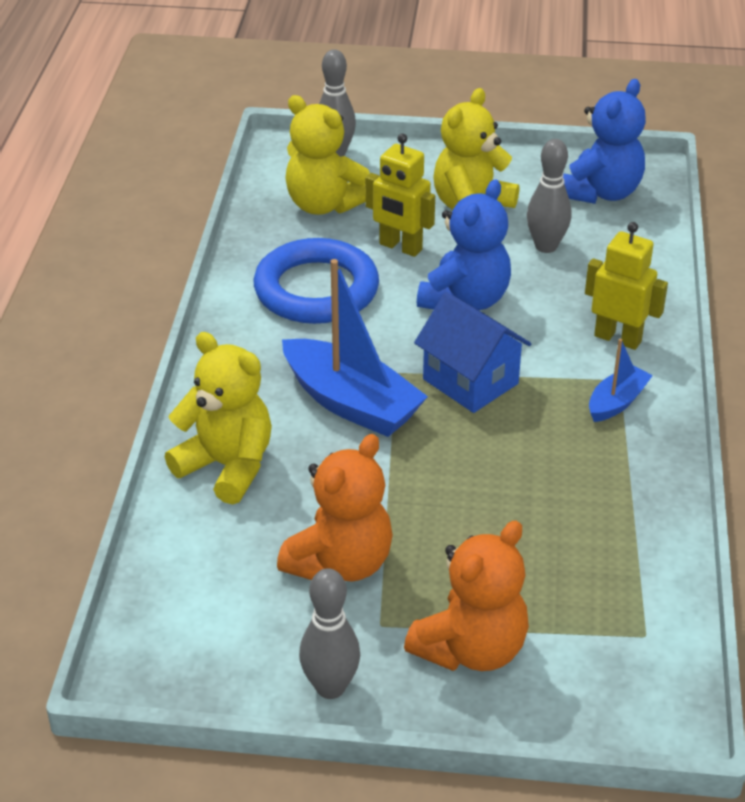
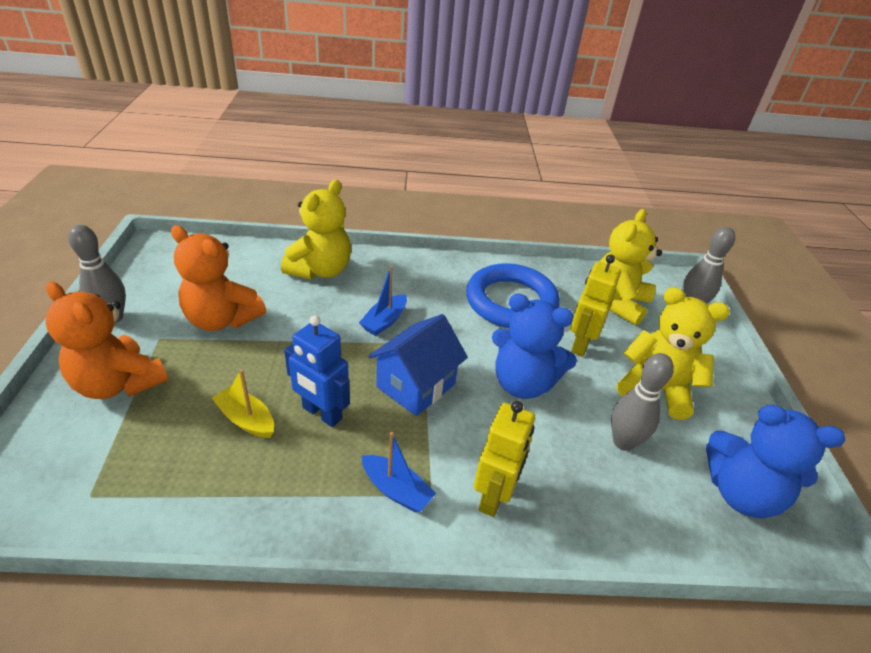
camera: 80 degrees right, 0 degrees up
blue boat [282,259,428,437] -> blue boat [359,266,407,336], size x0.52
none -> yellow boat [212,369,274,438]
none -> blue robot [284,315,350,427]

